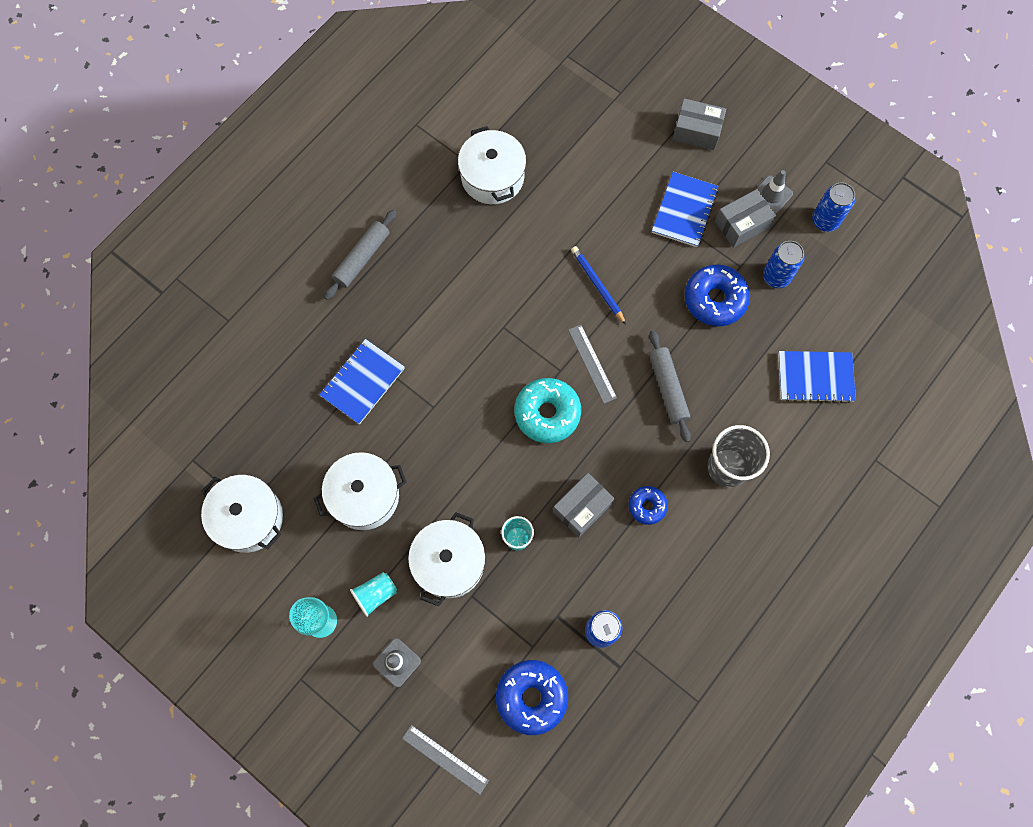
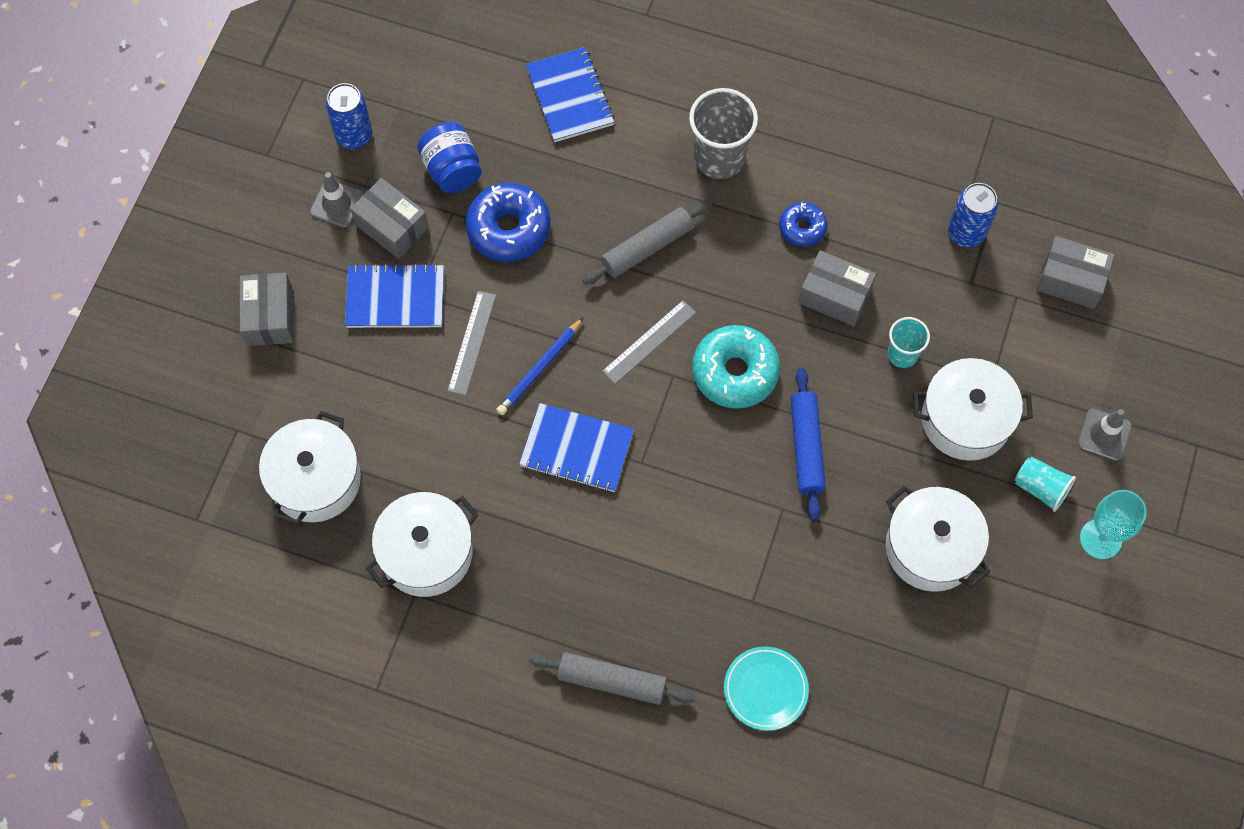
camera: 110 degrees left, 5 degrees down
white pot [201,475,283,553] -> white pot moved to [259,411,361,525]
blue notebook [319,339,405,424] -> blue notebook moved to [519,403,634,492]
grey ruler [402,725,489,795] -> grey ruler moved to [447,291,496,396]
blue donut [496,660,568,735] -> grey box [1036,236,1115,309]
blue can [763,241,804,288] -> blue jar [417,122,482,193]
none -> turquoise plate [724,646,809,731]
none -> blue rolling pin [790,367,826,521]

